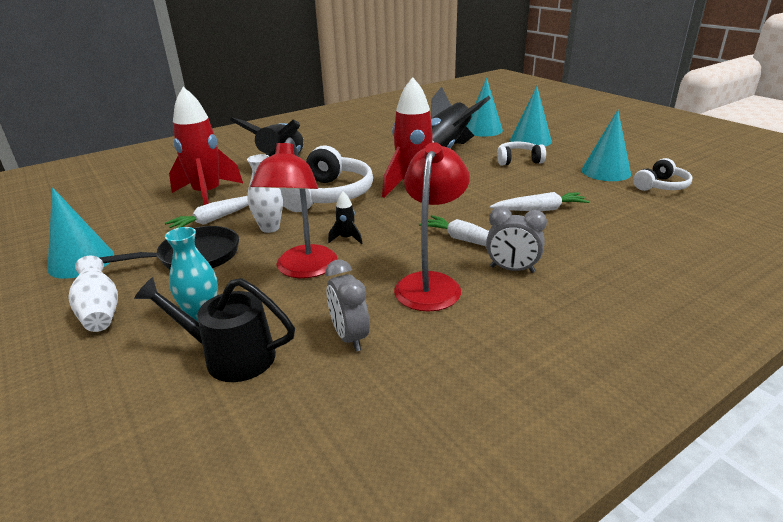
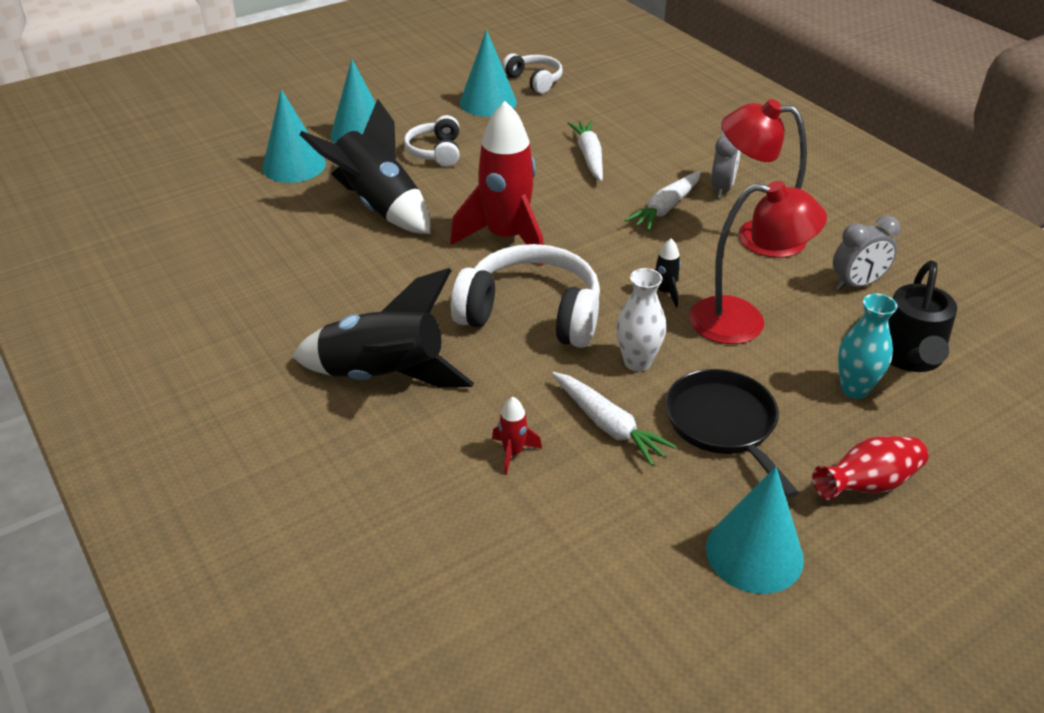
camera: 90 degrees left, 10 degrees up
white vase [68,256,118,332] -> red vase [812,436,928,500]
red rocket [169,87,243,205] -> red rocket [492,397,542,475], size x0.41

